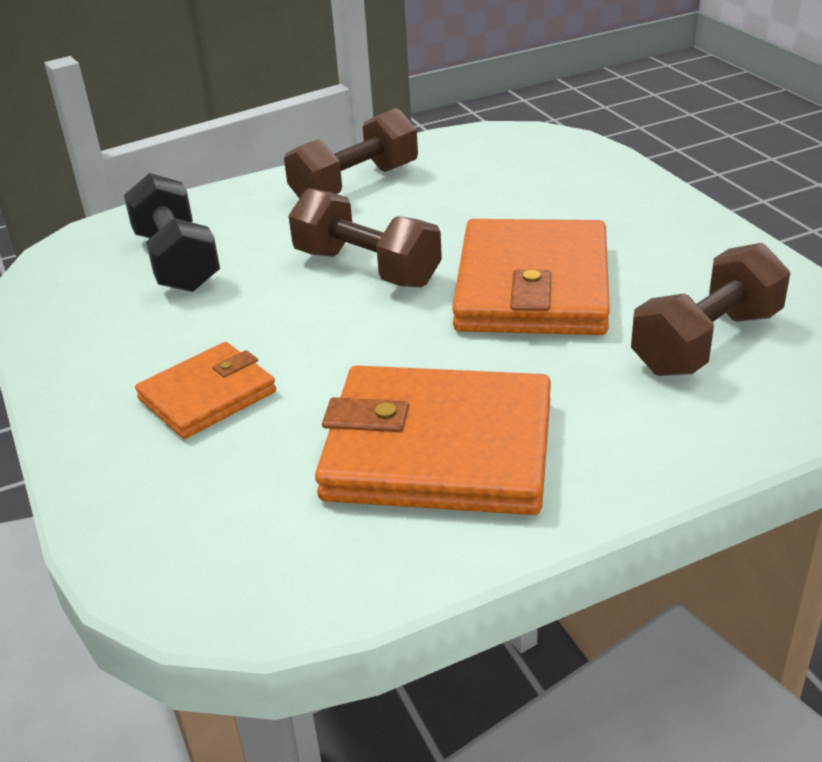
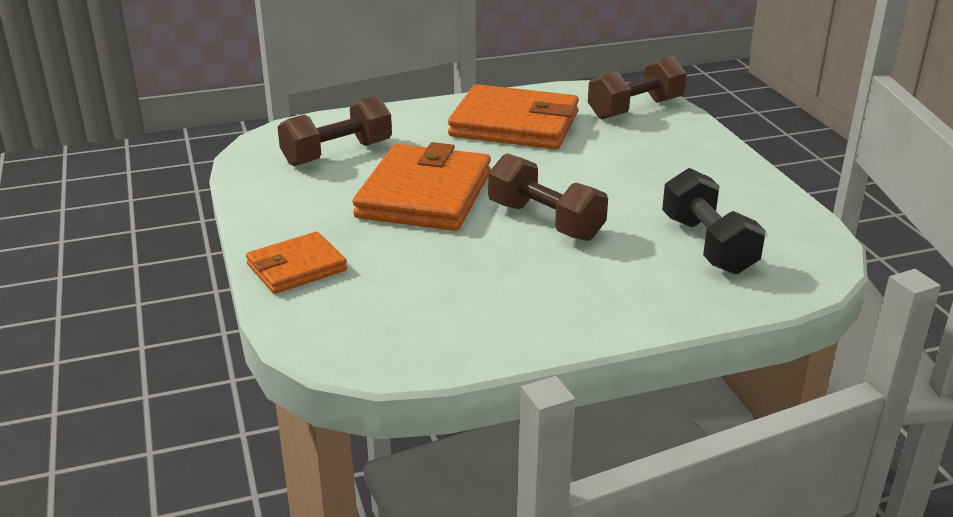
camera: 175 degrees left, 5 degrees down
orange wallet [135,342,276,439] -> orange wallet moved to [246,232,347,294]
brown dumbbell [284,108,418,199] -> brown dumbbell moved to [588,56,687,120]

